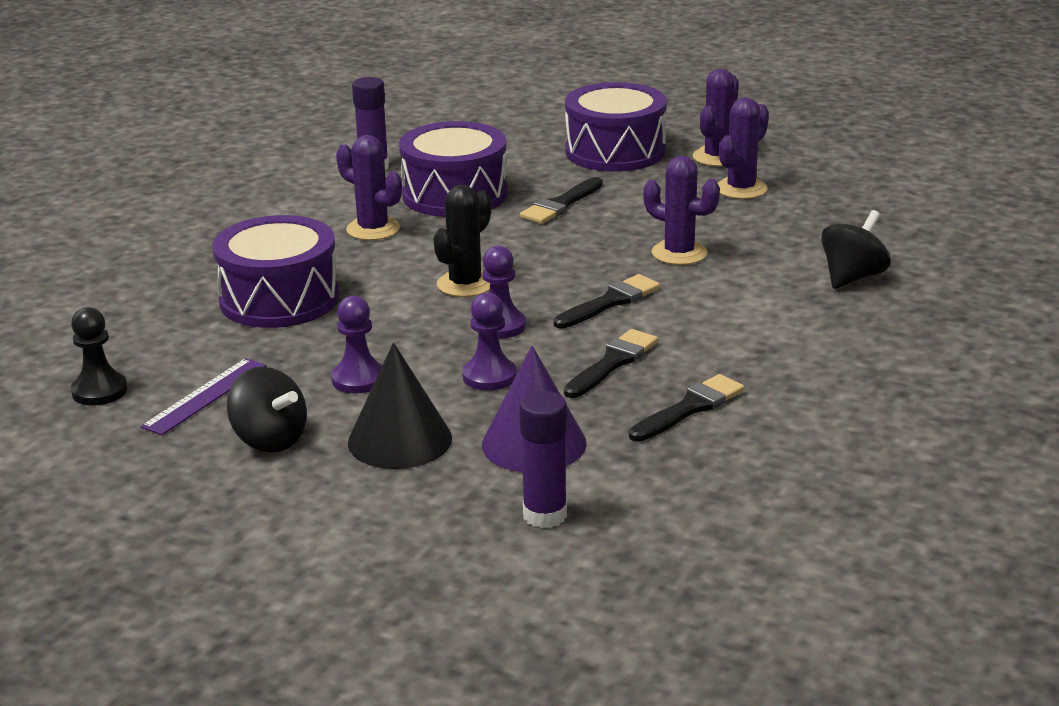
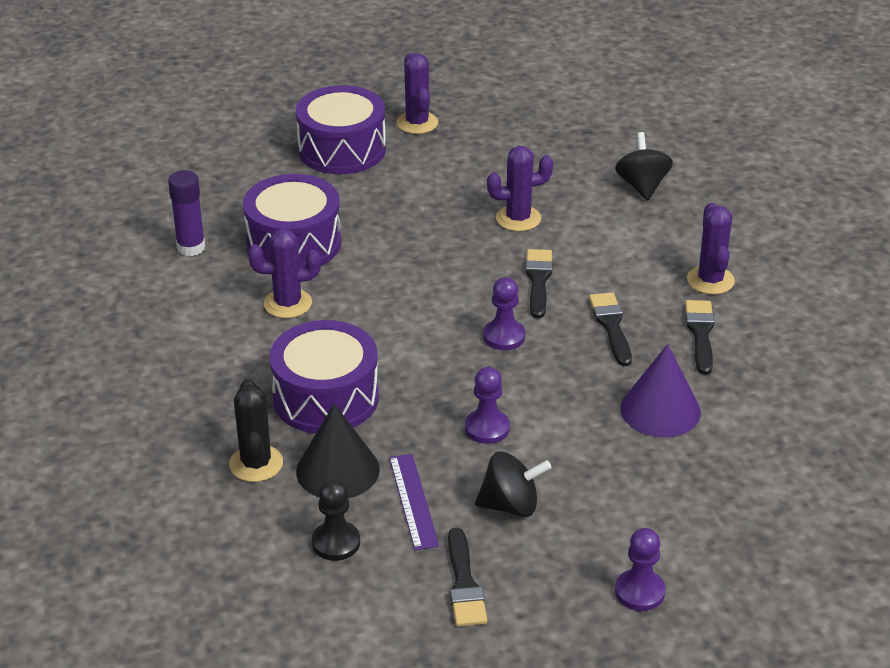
camera: 45 degrees left, 10 degrees up
black cone [348,343,452,469] -> black cone moved to [296,403,380,498]
black cactus [433,185,491,297] -> black cactus moved to [229,378,283,482]
purple pawn [462,293,517,390] -> purple pawn moved to [615,528,665,611]
purple glue stick [519,391,567,528] -> none
black brush [520,177,603,224] -> black brush moved to [448,528,487,626]
purple cactus [718,97,769,199] -> purple cactus moved to [687,203,735,294]

